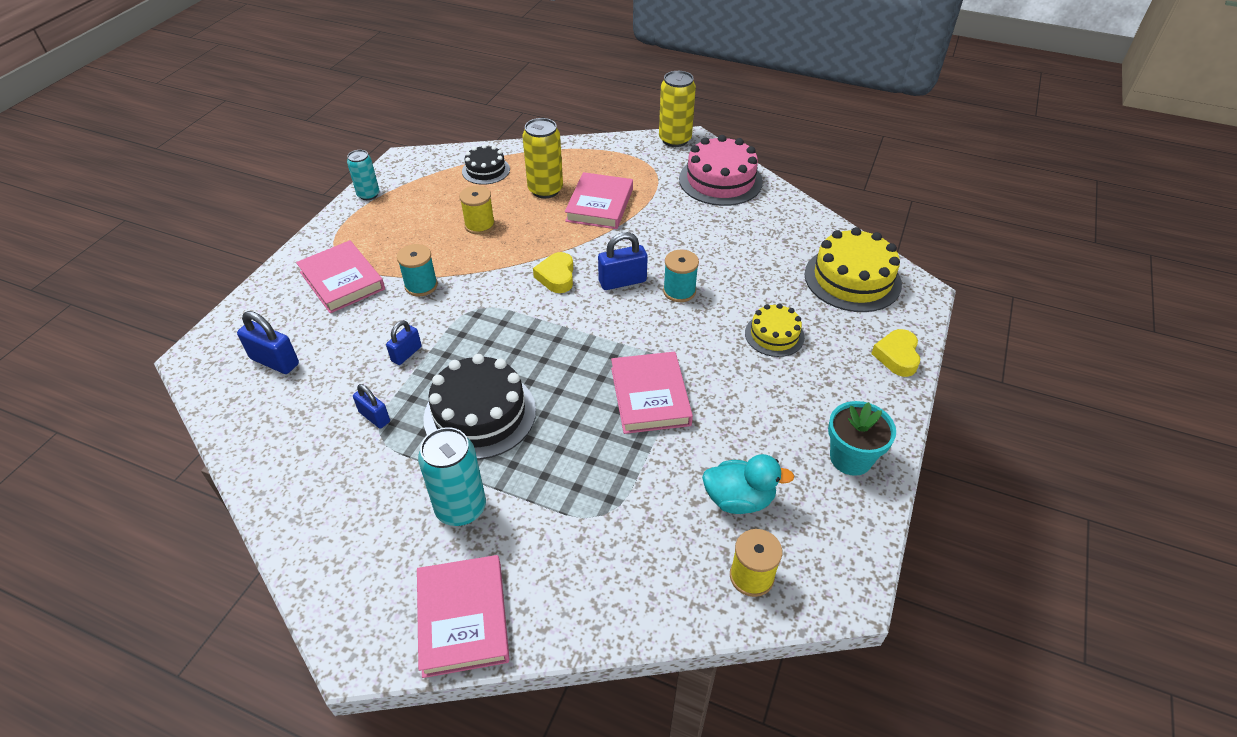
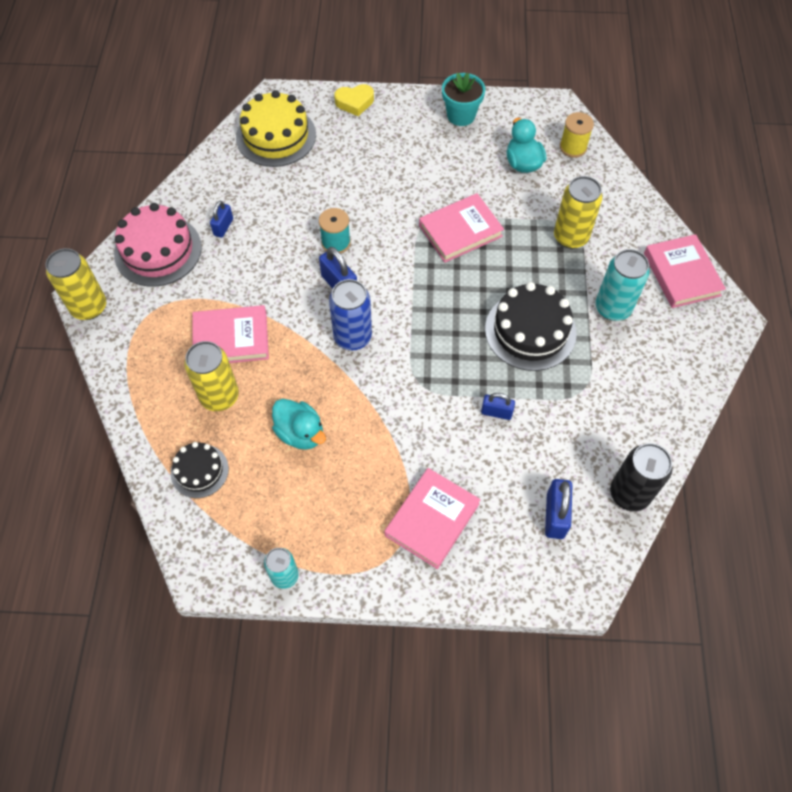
camera: 110 degrees left, 15 degrees up
blue padlock [353,384,390,429] -> blue padlock moved to [210,201,233,238]
turquoise spool [397,244,438,296] -> none
pink book [417,555,510,678] -> pink book turned 75 degrees counterclockwise [644,234,726,308]
yellow spool [459,186,495,235] -> turquoise duck [272,399,326,450]
yellow heart [533,252,573,293] -> blue can [329,279,372,350]
yellow cake [745,303,805,357] -> none
none -> yellow can [554,176,603,249]
none -> black can [610,443,673,511]

